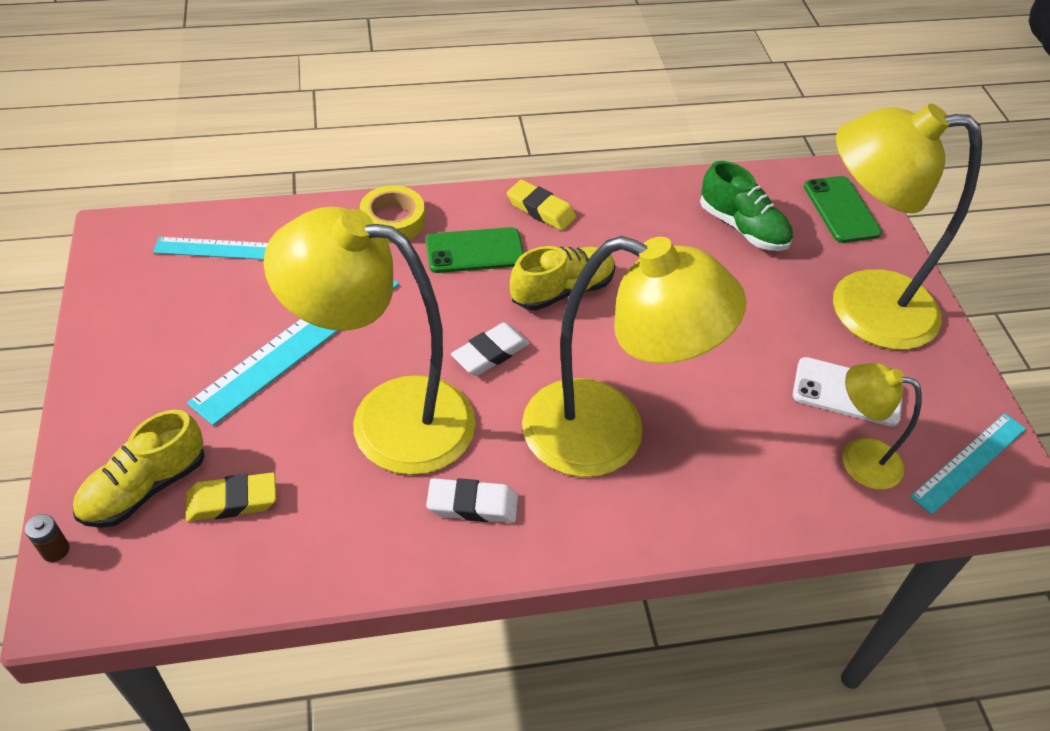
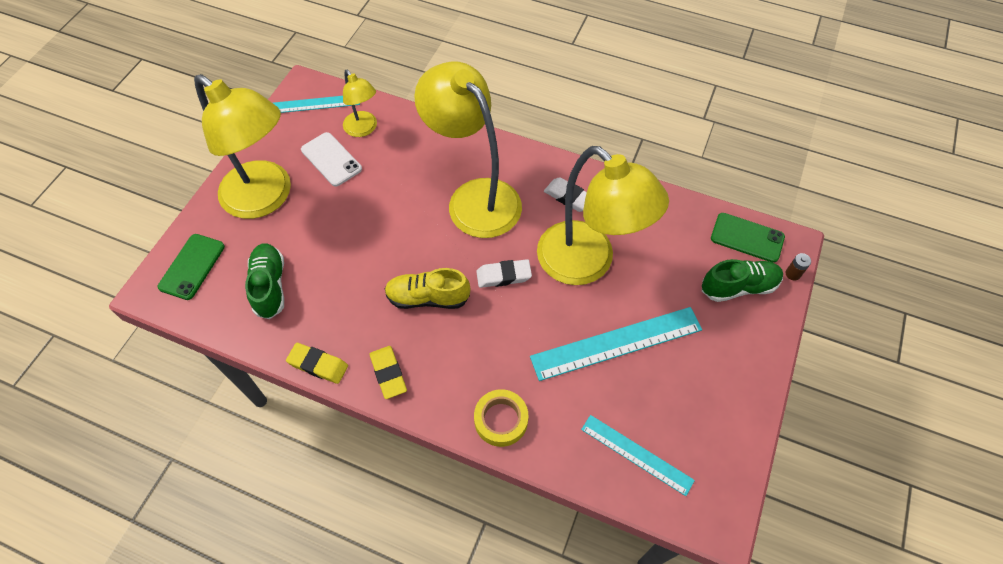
camera: 145 degrees left, 10 degrees up
yellow shoe [73,409,205,528] -> green shoe [702,259,783,302]
yellow eraser [186,473,276,521] -> yellow eraser moved to [286,343,348,384]
green phone [426,227,524,273] -> green phone moved to [711,213,785,263]

